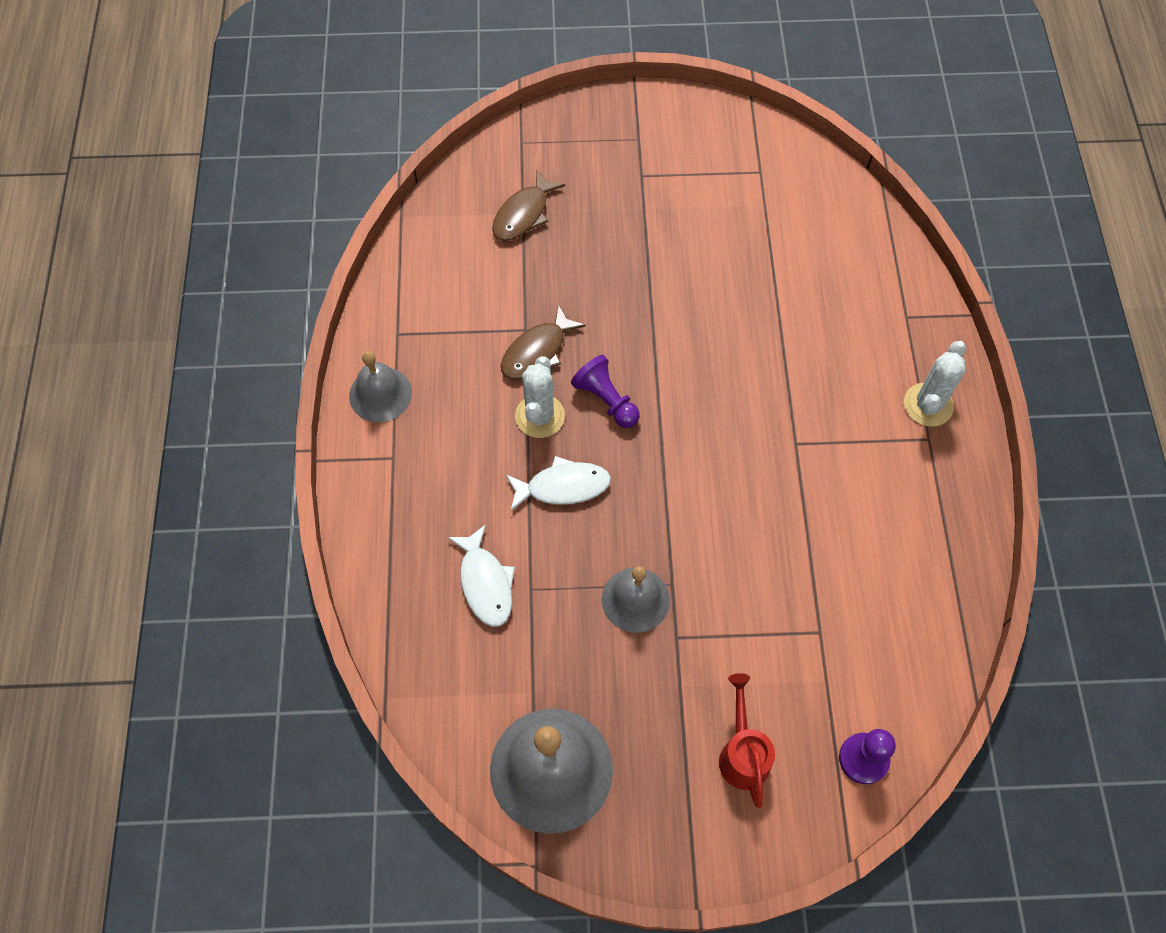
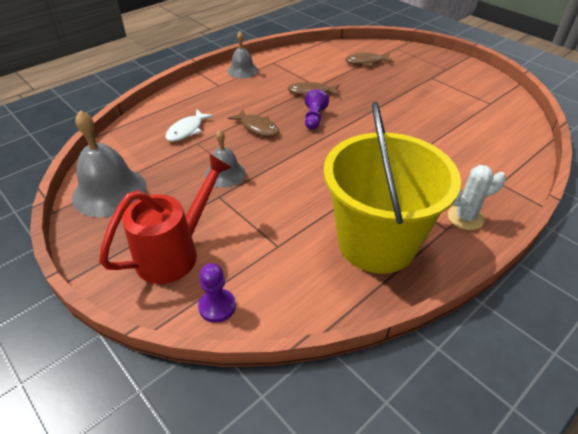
camera: 50 degrees right, 20 degrees down
white fish [506,456,611,511] -> brown fish [228,109,279,137]
white cactus [515,356,565,438] -> none
red watering can [719,673,775,808] -> red watering can [99,154,232,284], size x1.76
none -> yellow bucket [324,101,461,274]

